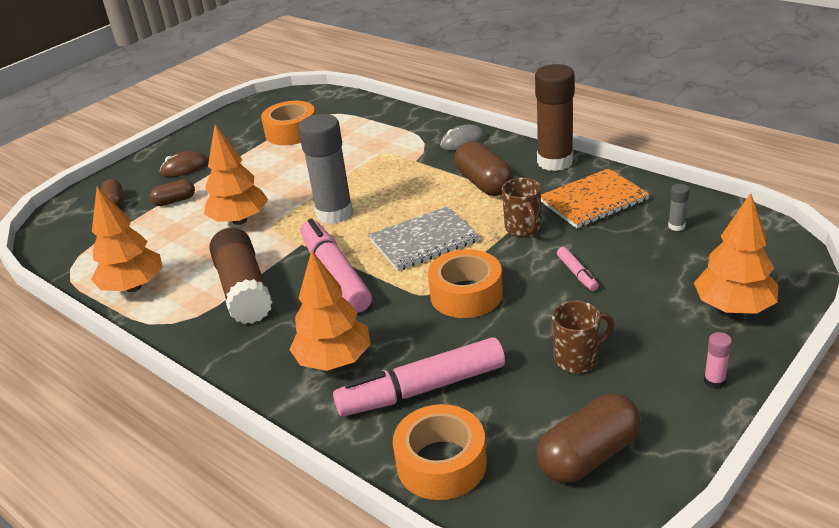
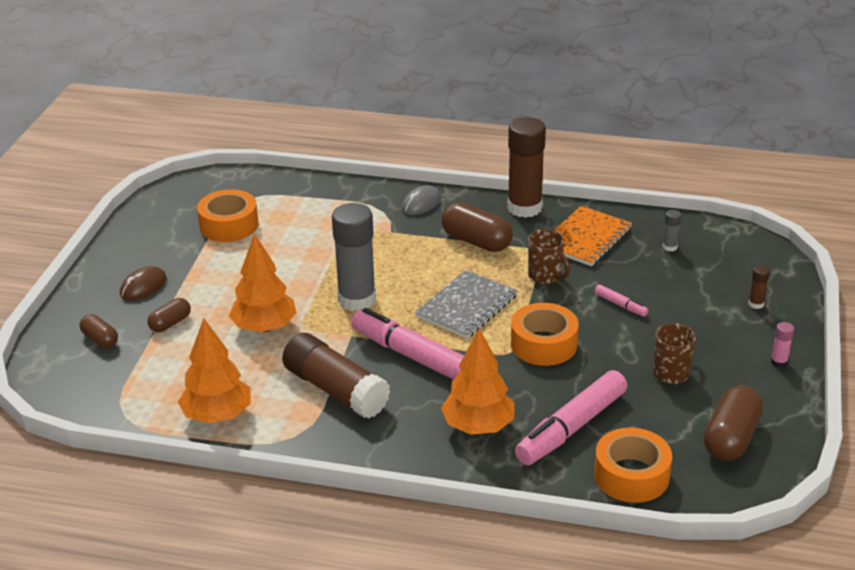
camera: 30 degrees left, 0 degrees up
orange tree [694,193,778,314] -> brown glue stick [748,265,770,309]

